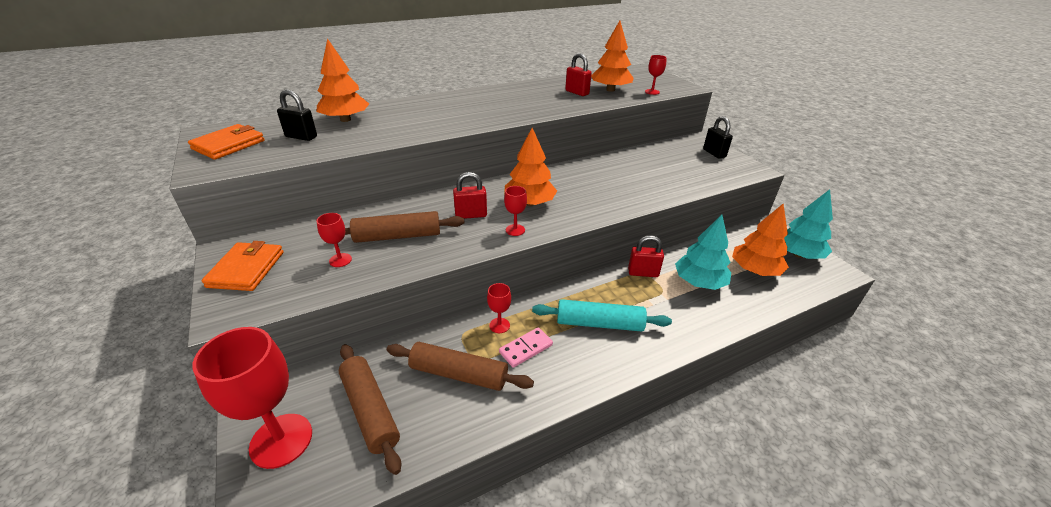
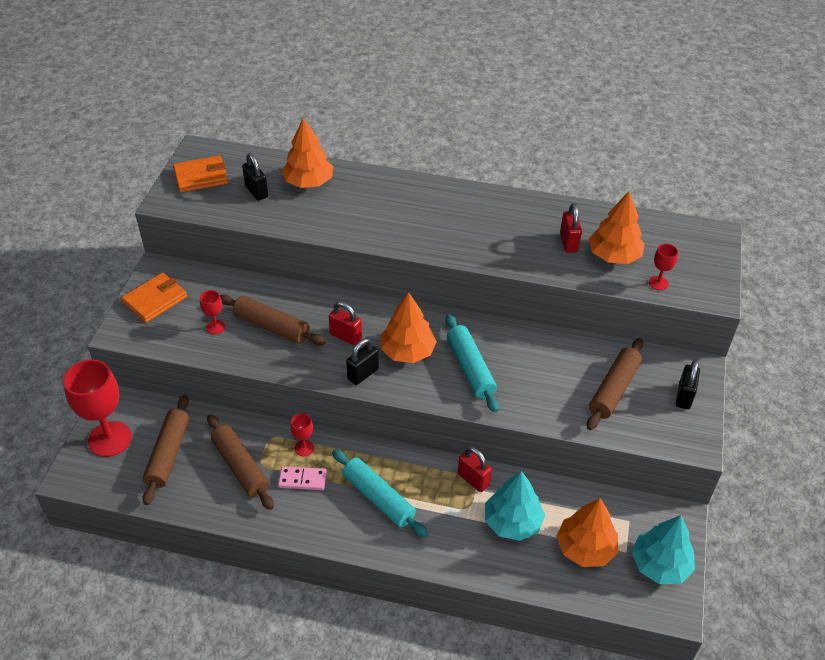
camera: 40 degrees right, 10 degrees up
red goblet [504,186,527,236] -> black padlock [346,338,379,385]
none -> turquoise rolling pin [446,314,499,412]
none -> brown rolling pin [587,338,644,430]

